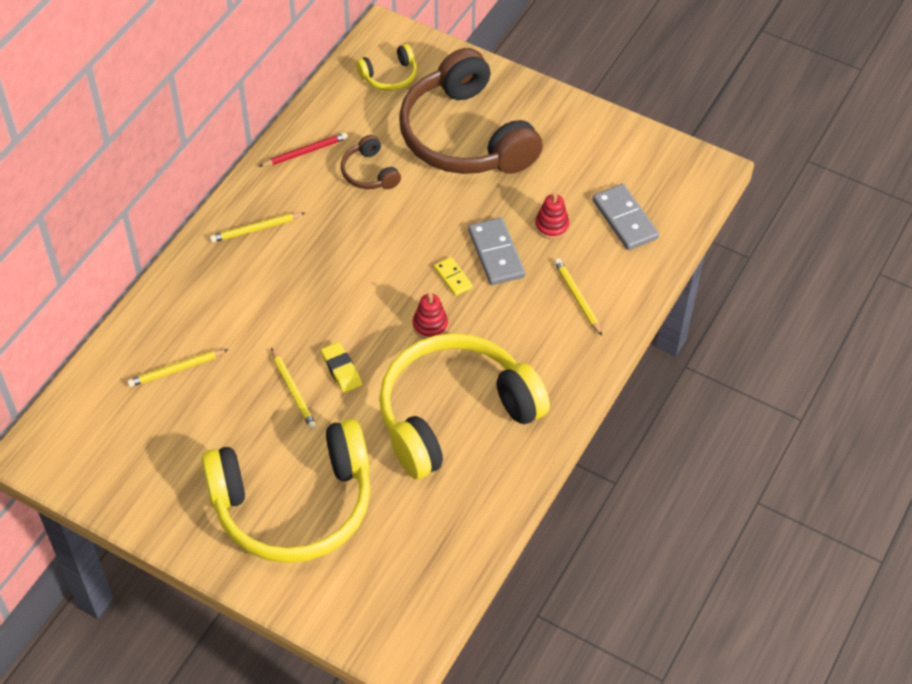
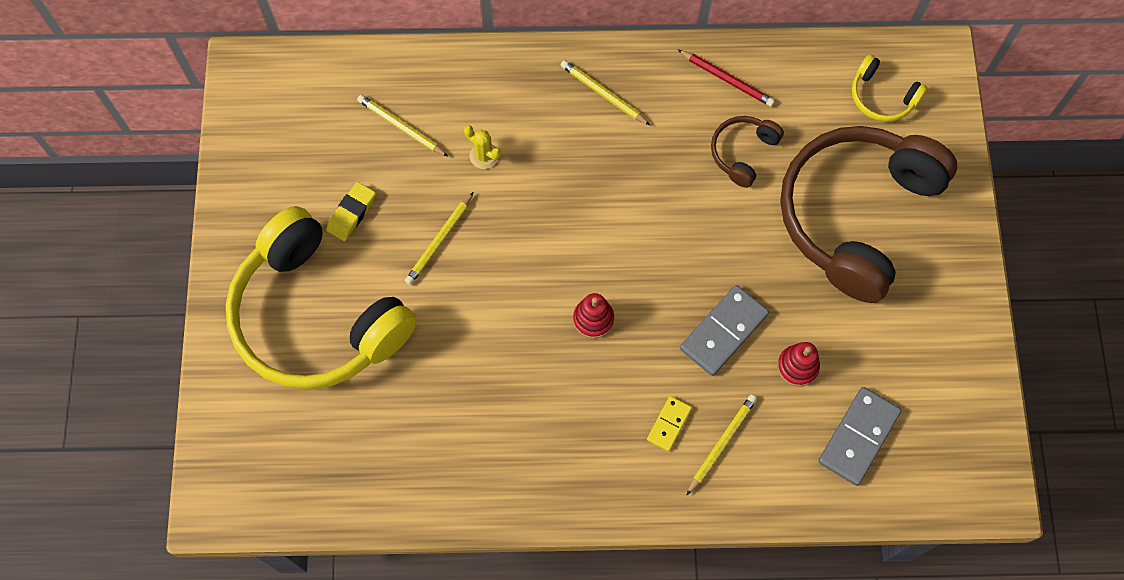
camera: 60 degrees right, 15 degrees up
yellow eraser [321,342,362,393] -> yellow eraser moved to [326,182,376,241]
yellow headphones [379,333,550,479] -> none
yellow domino [434,257,473,296] -> yellow domino moved to [647,396,692,451]
none -> yellow cactus [464,125,501,169]

